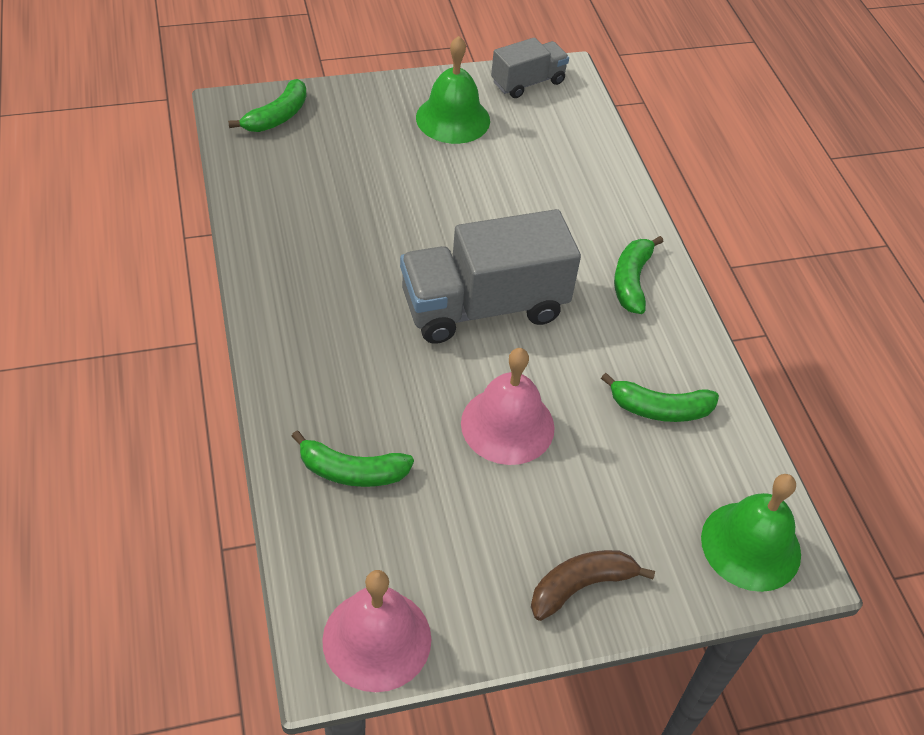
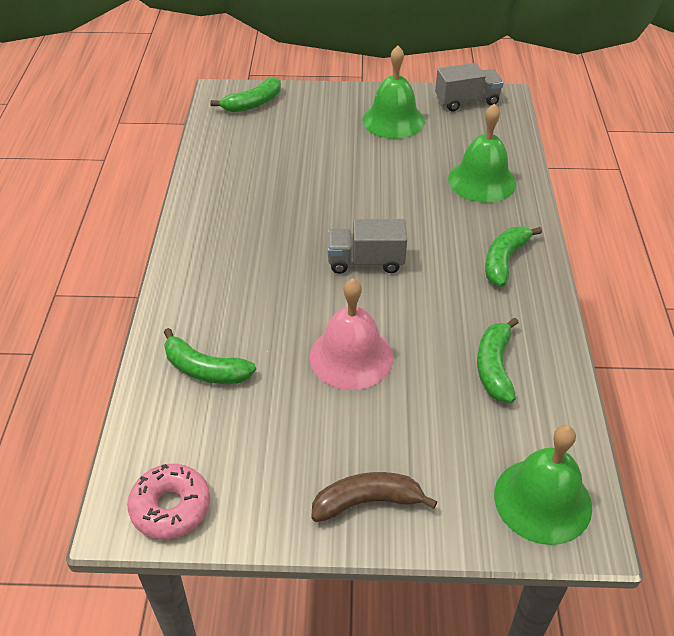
camera: 20 degrees right, 5 degrees down
pink bell [322,570,432,692] -> pink donut [127,464,210,539]
grey truck [400,209,581,344] -> grey truck [327,219,407,274], size x0.55
green banana [601,373,719,422] -> green banana turned 75 degrees clockwise [477,317,519,403]
none -> green bell [448,104,516,203]

